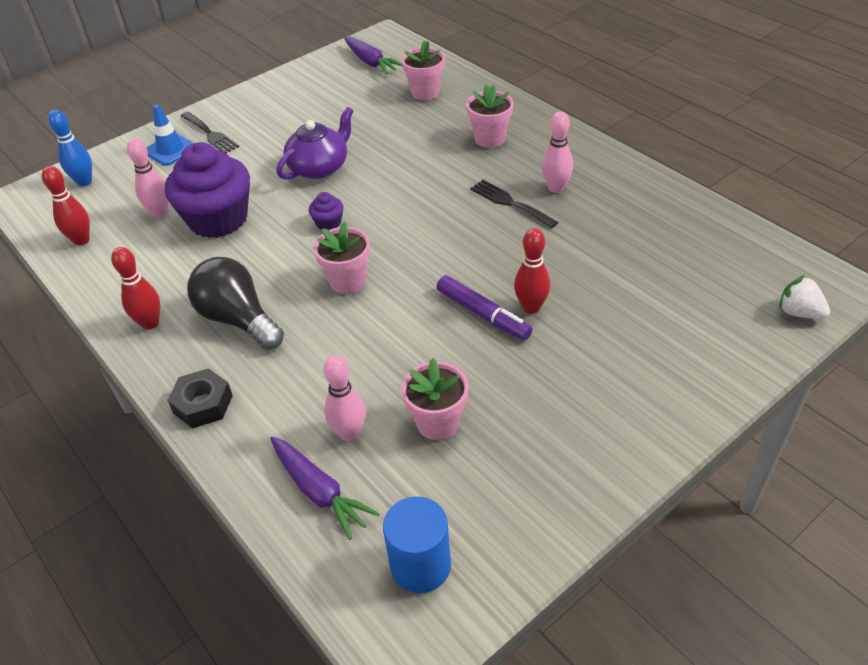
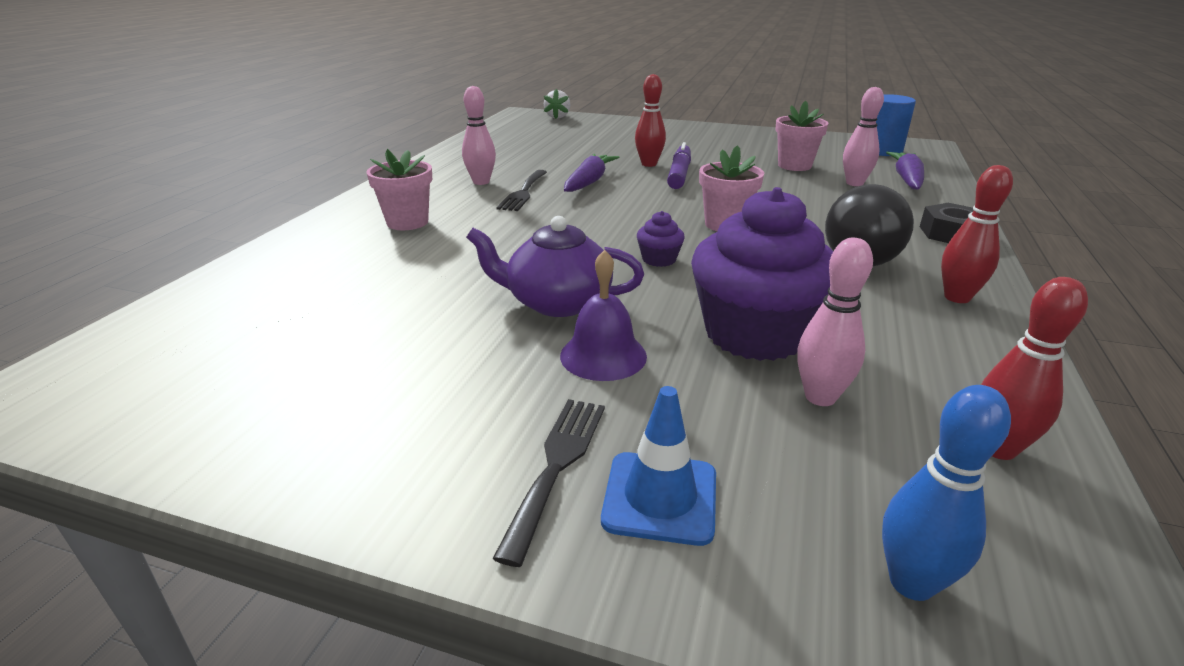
camera: 125 degrees left, 15 degrees down
purple carrot [344,37,402,74] -> purple carrot moved to [564,154,619,192]
pink flower pot [401,41,445,100] -> none
none -> purple bell [560,250,647,381]

